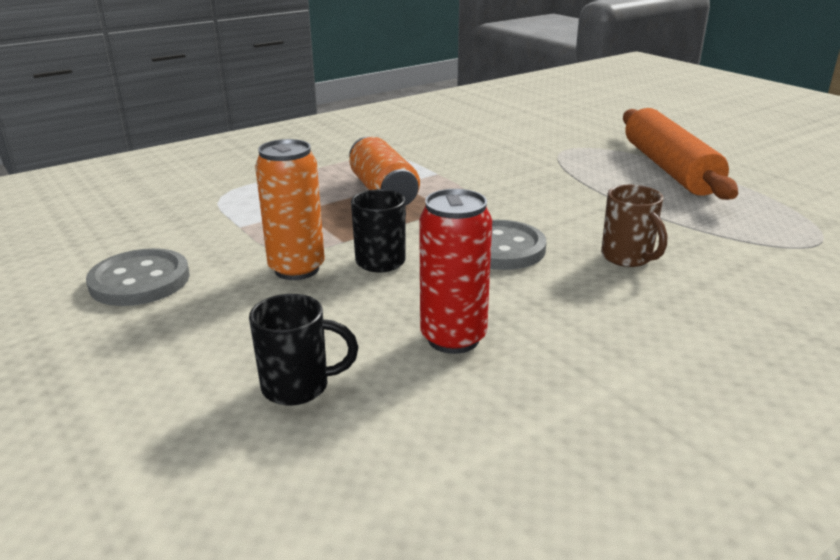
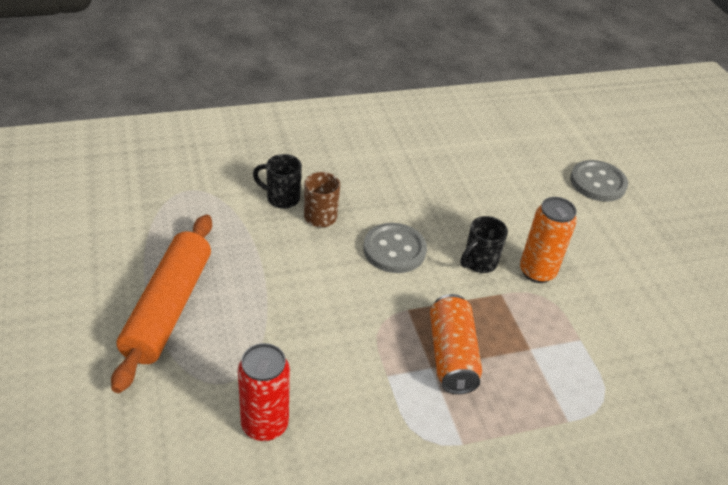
camera: 165 degrees left, 15 degrees up
grey button [86,248,190,306] -> grey button moved to [570,160,628,202]
black mug [249,294,358,406] -> black mug moved to [253,154,302,209]
red can [419,189,492,354] -> red can moved to [238,343,290,441]

